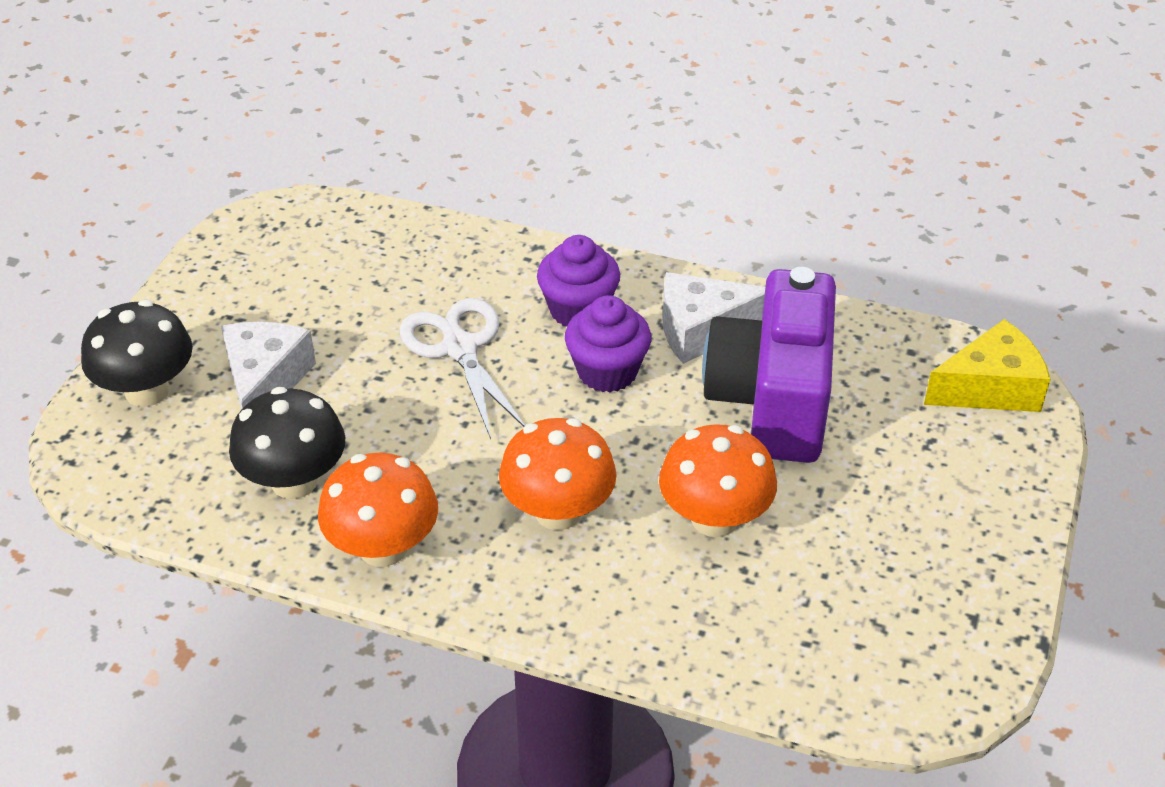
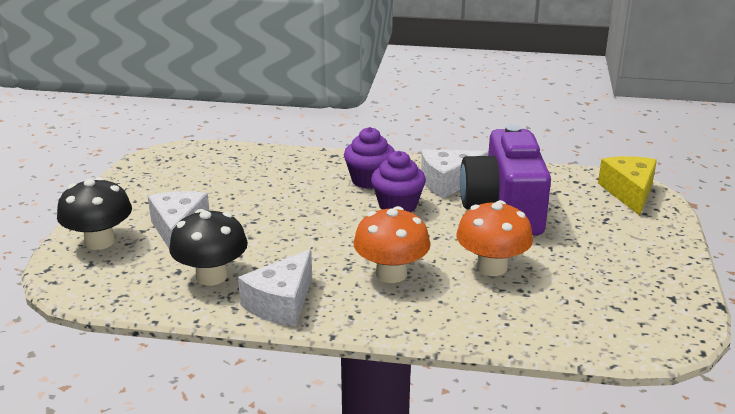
camera: 10 degrees left, 15 degrees down
orange mushroom [318,453,438,567] -> white cheese [238,249,312,326]
white scissors [400,298,525,439] -> none
yellow cheese [924,319,1050,412] -> yellow cheese turned 60 degrees counterclockwise [598,156,657,215]

